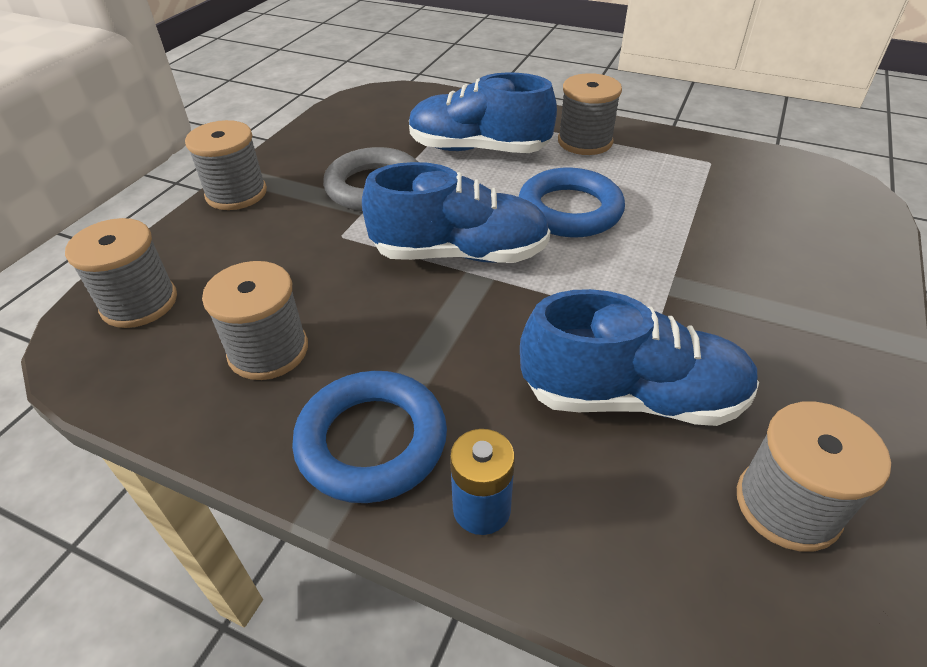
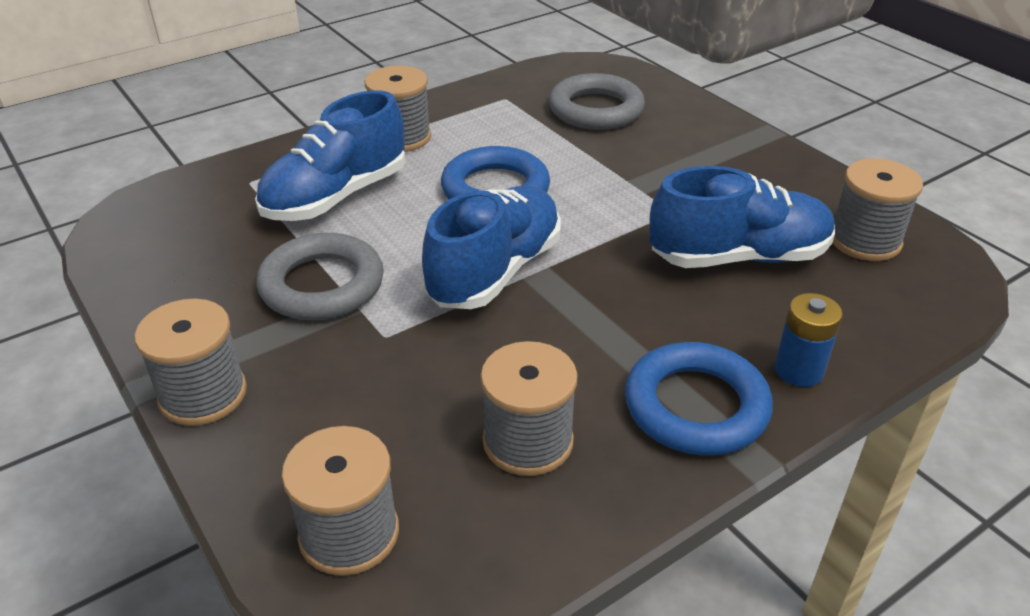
camera: 60 degrees left, 5 degrees down
blue shoe [520,289,759,426] -> blue shoe turned 45 degrees clockwise [649,166,835,268]
none -> grey ring [549,73,645,130]

